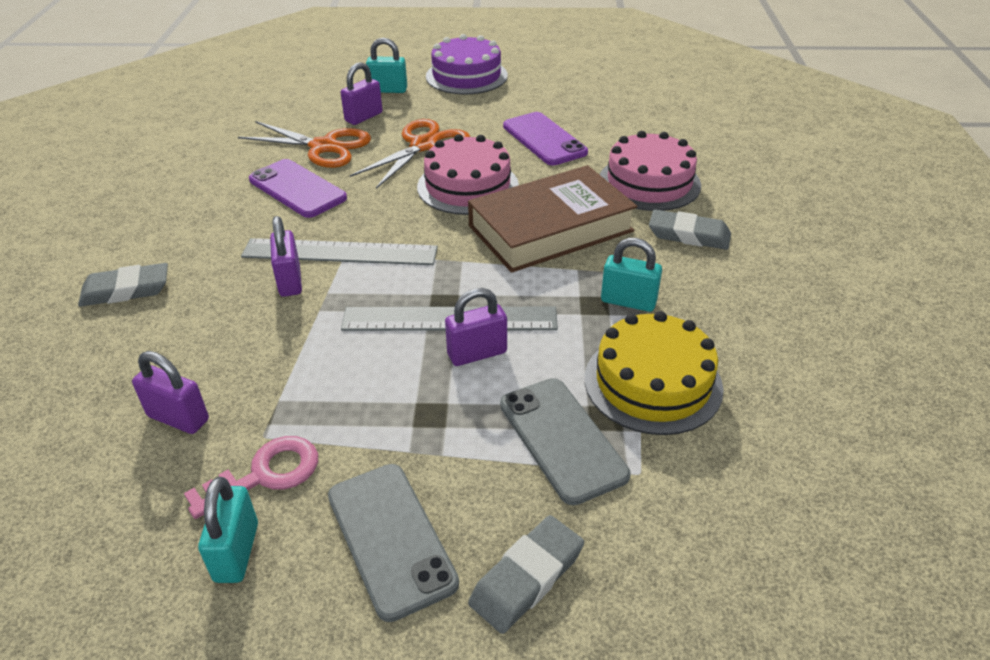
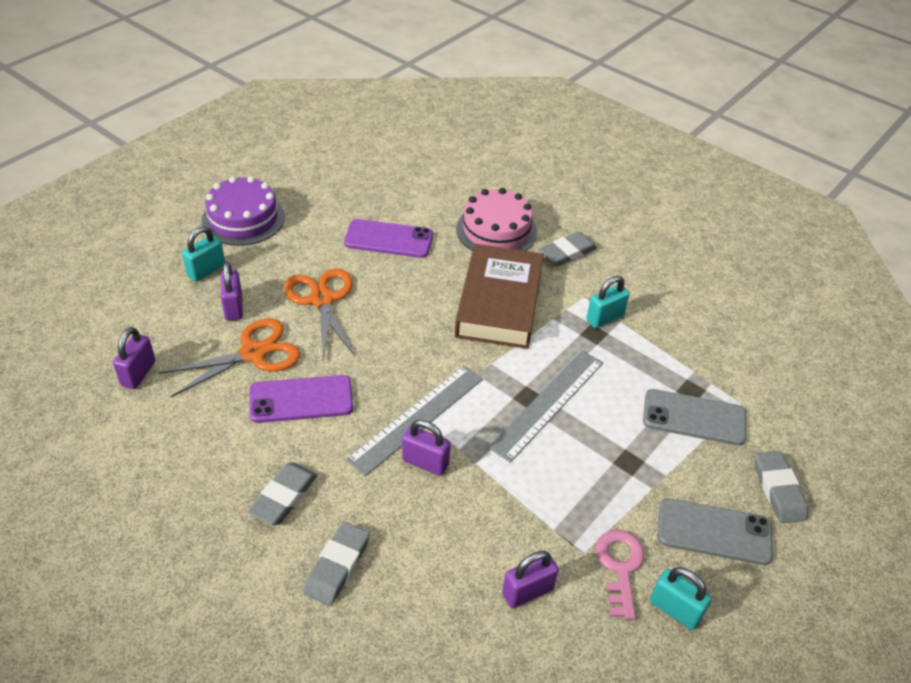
camera: 55 degrees left, 5 degrees up
pink cake [417,134,519,215] -> none
purple padlock [445,288,507,366] -> purple padlock moved to [113,327,156,389]
yellow cake [585,311,723,435] -> none
none -> grey eraser [248,463,318,525]

